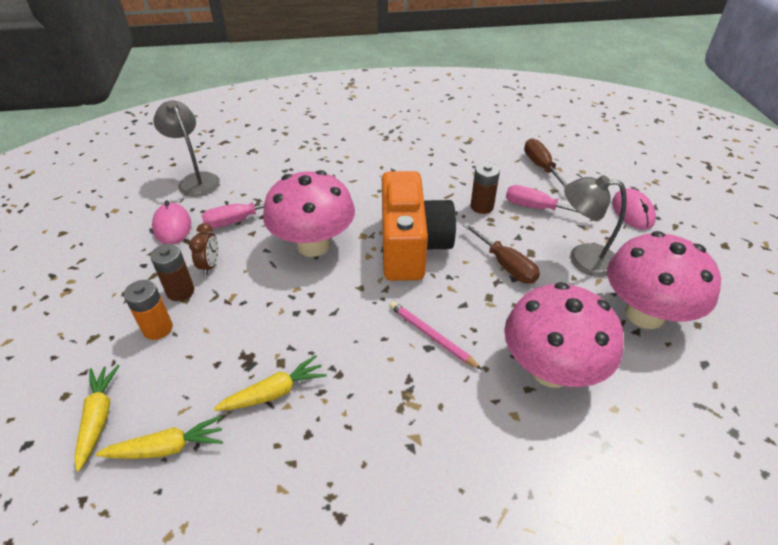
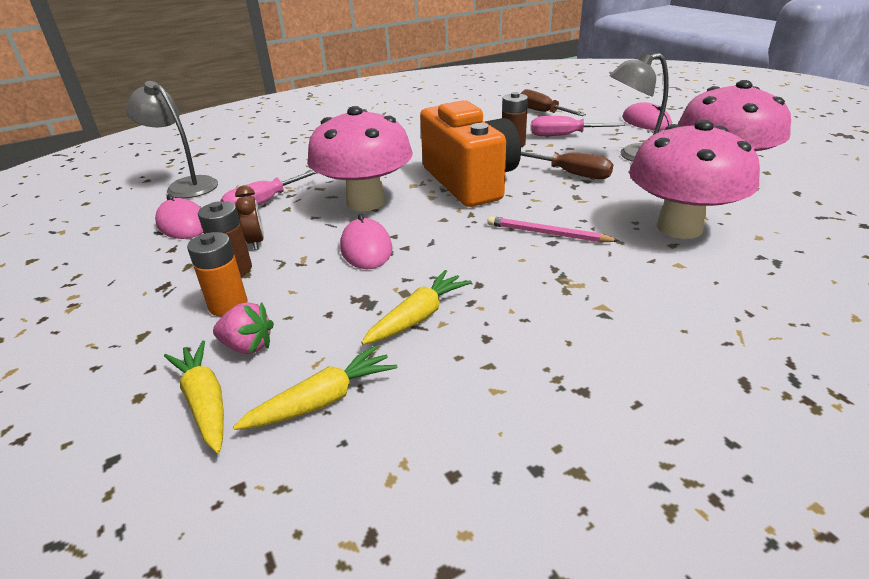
camera: 20 degrees left, 10 degrees down
none -> pink strawberry [213,302,274,354]
none -> pink mouse [340,213,393,269]

